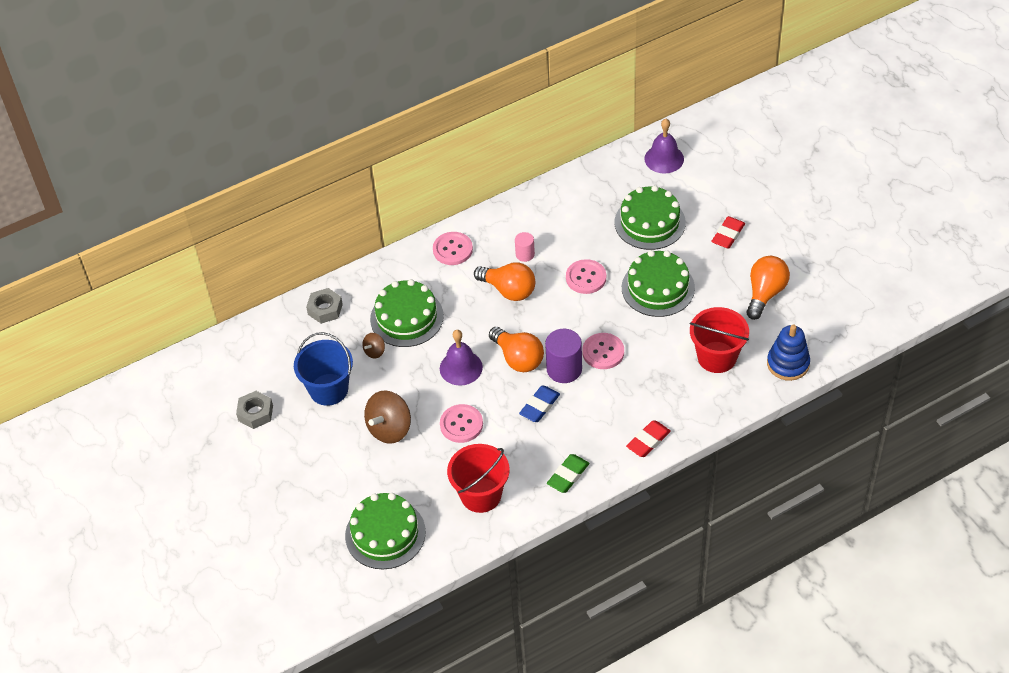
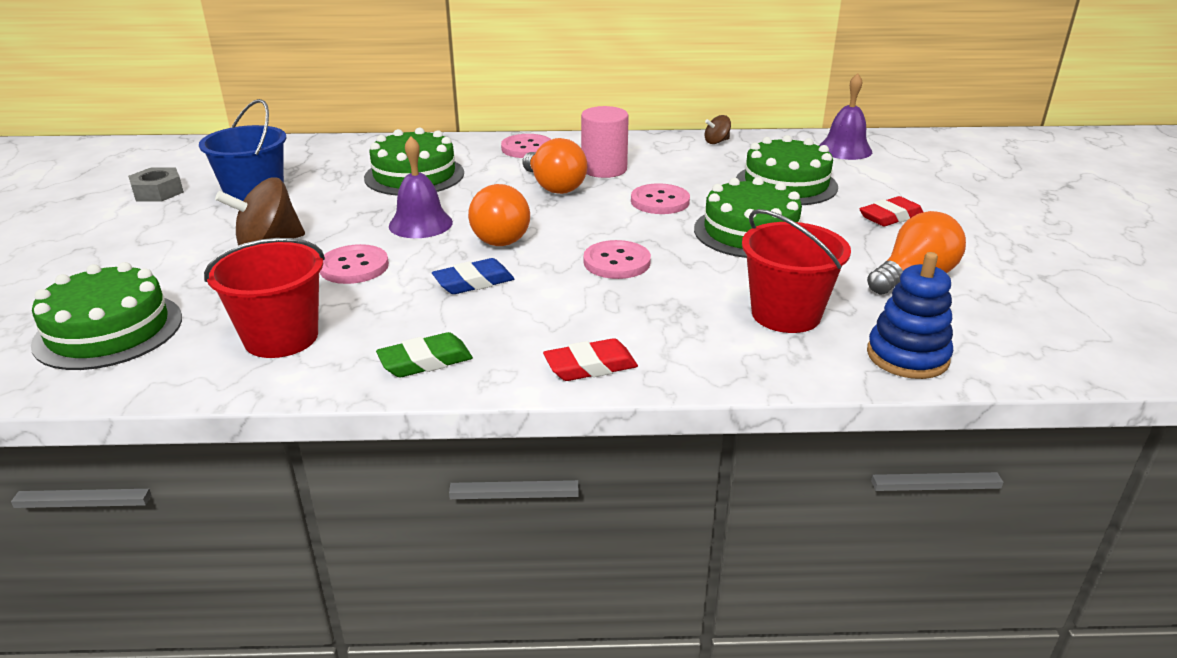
camera: 25 degrees right, 20 degrees down
grey nut [306,288,343,324] -> none
brown spinning top [362,333,385,359] -> brown spinning top moved to [705,115,731,144]
pink cylinder [515,232,535,262] -> pink cylinder [581,106,629,178], size x1.77
purple cylinder [545,329,582,383] -> none

